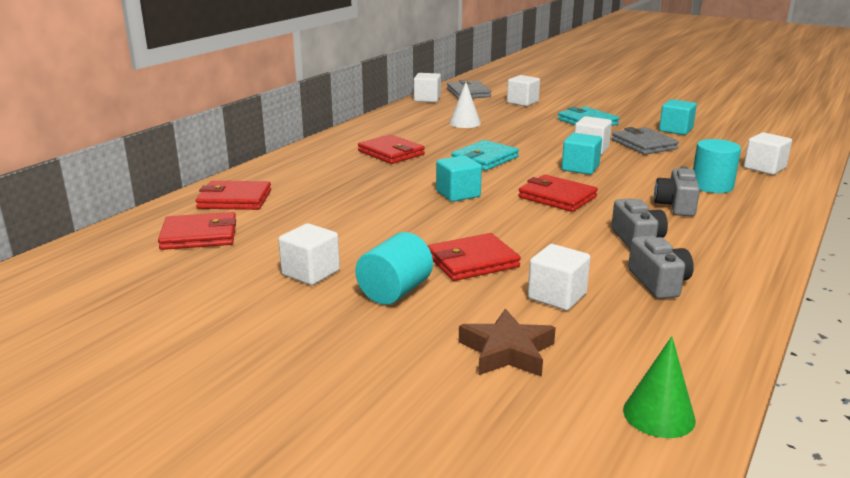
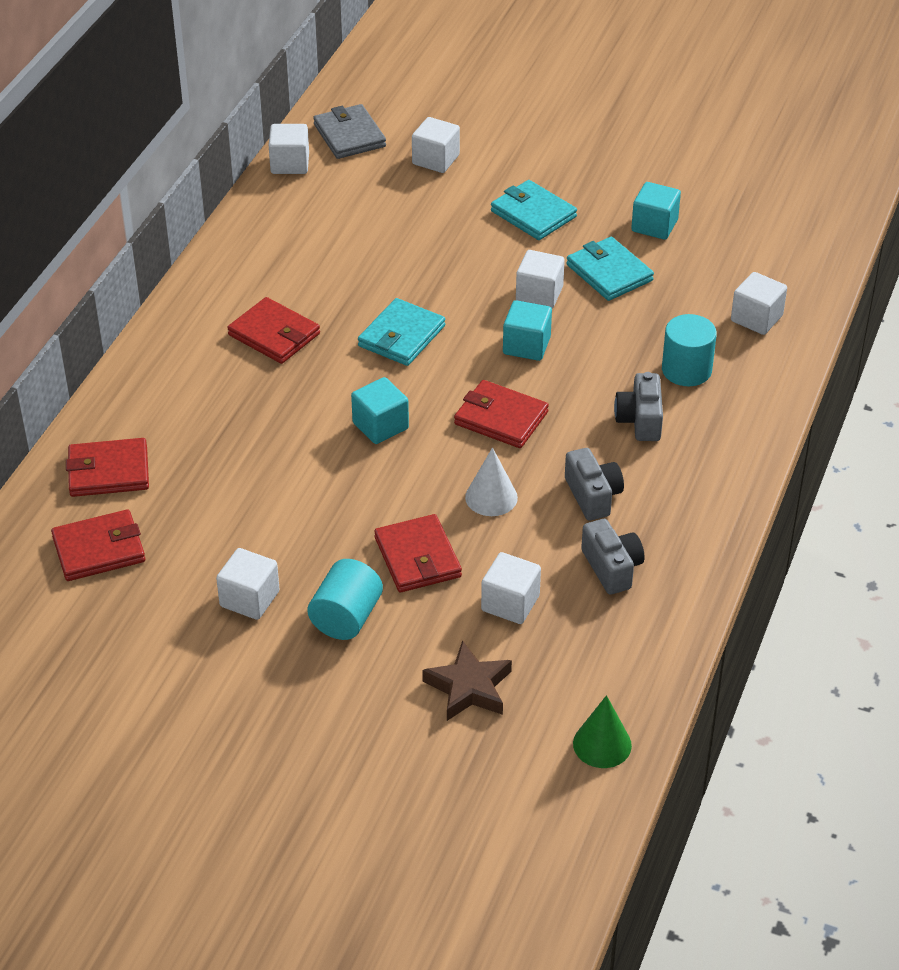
camera: 10 degrees left, 20 degrees up
red wallet [428,233,521,281] -> red wallet turned 75 degrees counterclockwise [374,514,462,592]
white cone [449,82,481,128] -> white cone moved to [465,447,518,516]
grey wallet [612,127,679,155] -> turquoise wallet [566,237,654,301]

